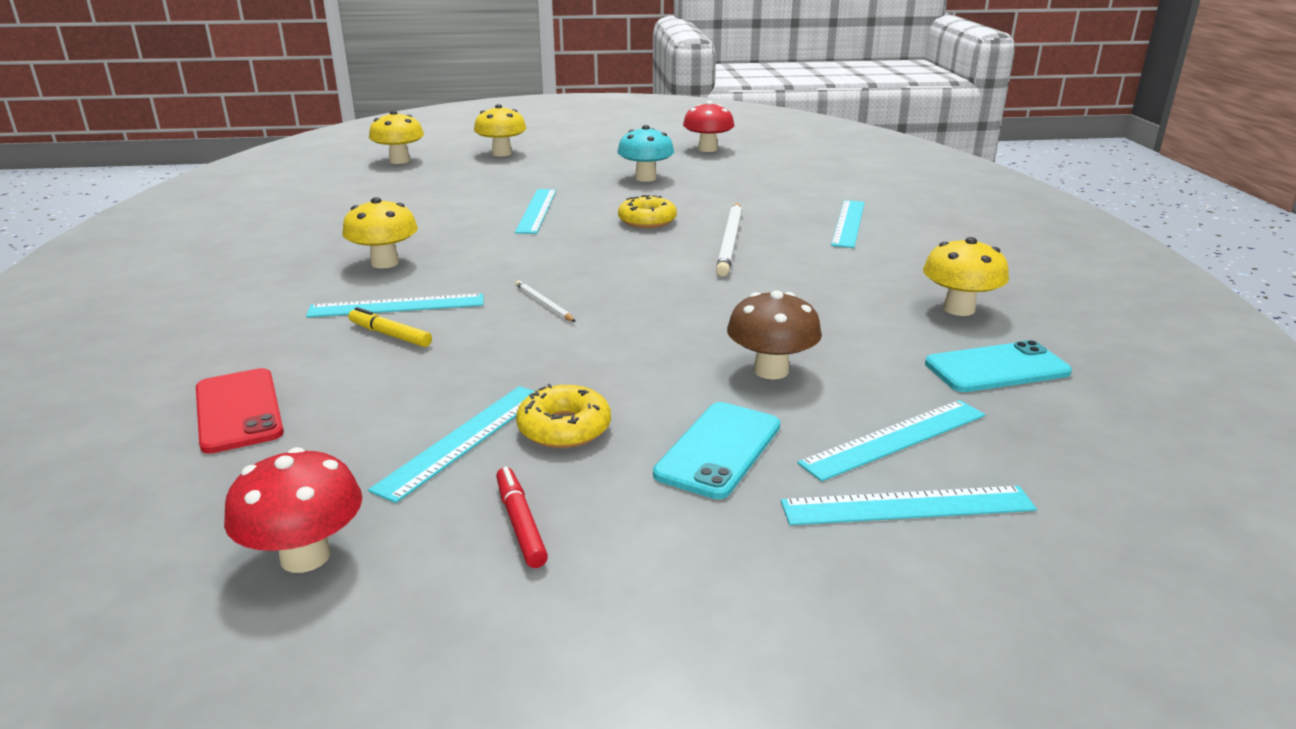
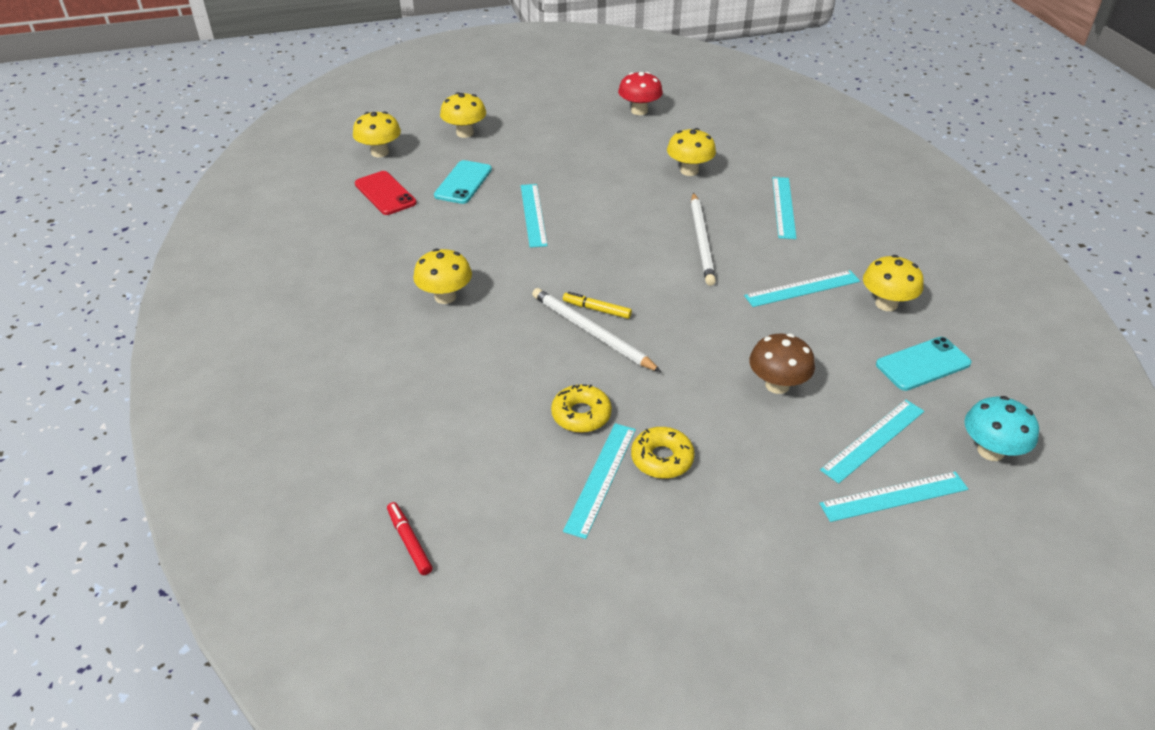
camera: 10 degrees left, 15 degrees up
red phone [196,368,284,454] -> red phone moved to [355,171,417,215]
red mushroom [224,447,362,573] -> none
turquoise ruler [306,293,484,317] -> turquoise ruler moved to [744,270,860,307]
yellow marker [349,307,432,347] -> yellow marker moved to [563,292,632,319]
red marker [496,467,548,568] -> red marker moved to [387,502,432,575]
white pencil [515,280,576,322] -> white pencil [532,288,661,372], size x2.01
turquoise mushroom [617,125,674,182] -> turquoise mushroom moved to [964,396,1039,461]
yellow donut [618,195,677,228] -> yellow donut moved to [551,384,612,433]
turquoise phone [653,402,780,499] -> turquoise phone moved to [434,160,492,204]
none -> yellow mushroom [667,128,716,176]

